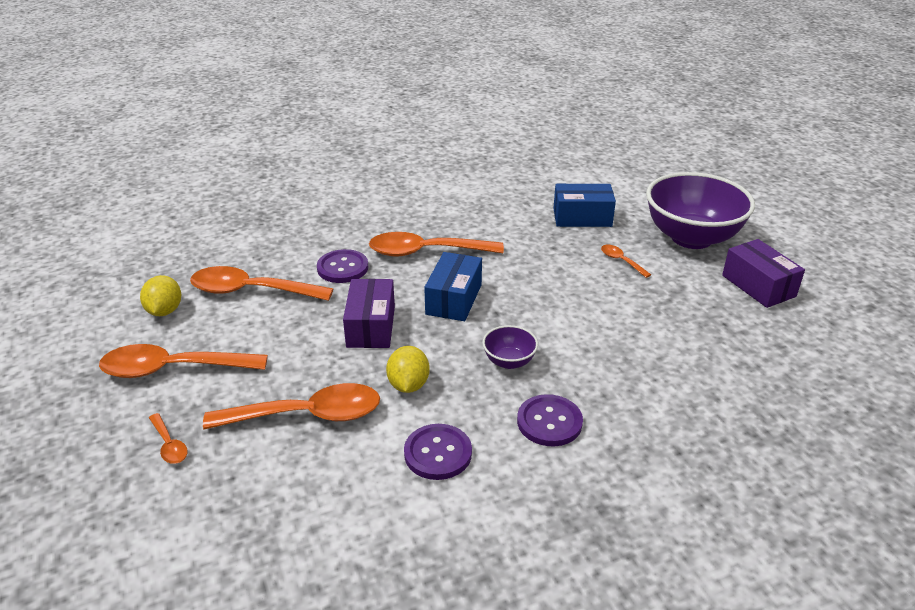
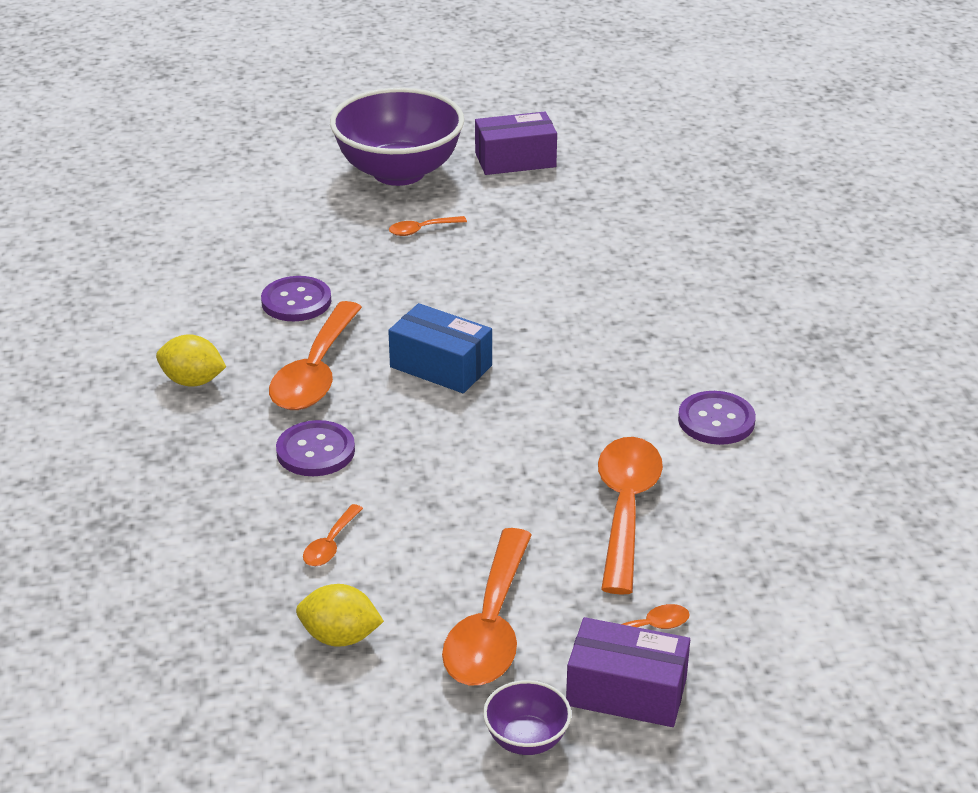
camera: 75 degrees left, 0 degrees up
orange spoon [190,266,333,301] -> orange spoon [303,504,363,566], size x0.46
purple box [343,279,395,348] -> purple box moved to [566,617,690,727]
yellow lemon [386,346,430,393] -> yellow lemon moved to [156,334,226,387]
purple bowl [483,325,538,369] -> purple bowl moved to [483,680,572,755]
purple button [517,394,583,446] -> purple button moved to [261,276,331,321]
blue box [553,184,616,227] -> none

